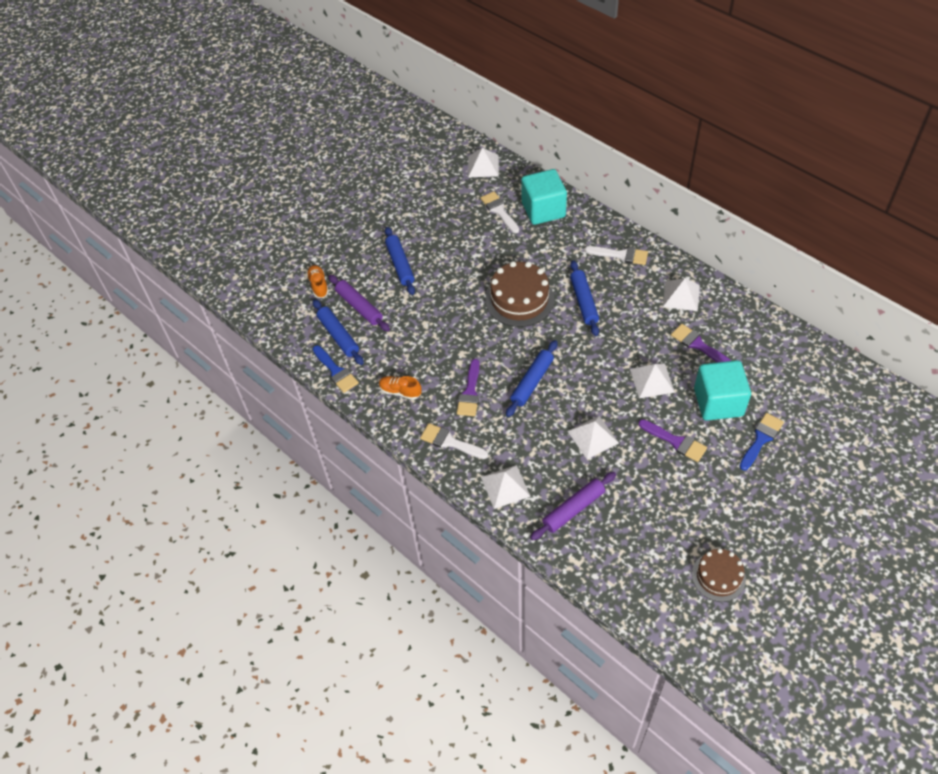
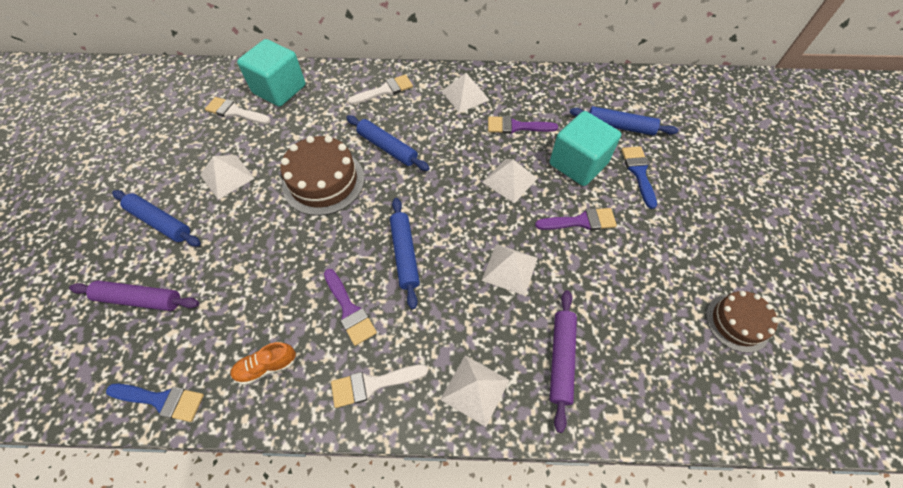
camera: 45 degrees left, 5 degrees up
orange shoe [306,265,329,298] -> none
blue rolling pin [313,299,364,365] -> blue rolling pin moved to [569,106,678,135]
white pyramid [468,148,499,177] -> white pyramid moved to [200,155,255,200]

